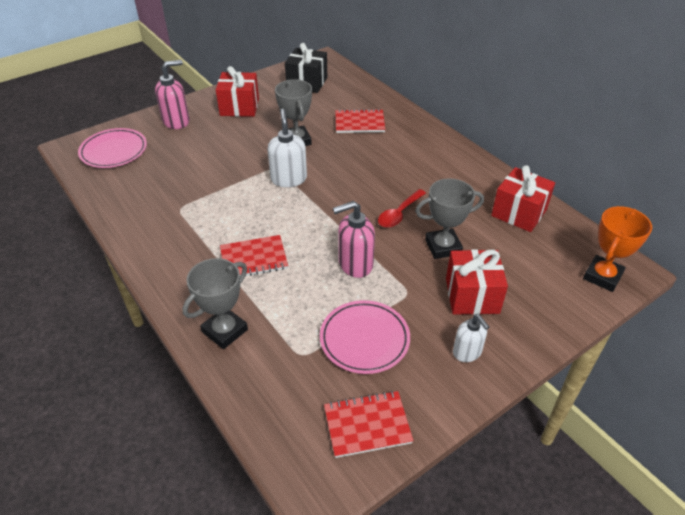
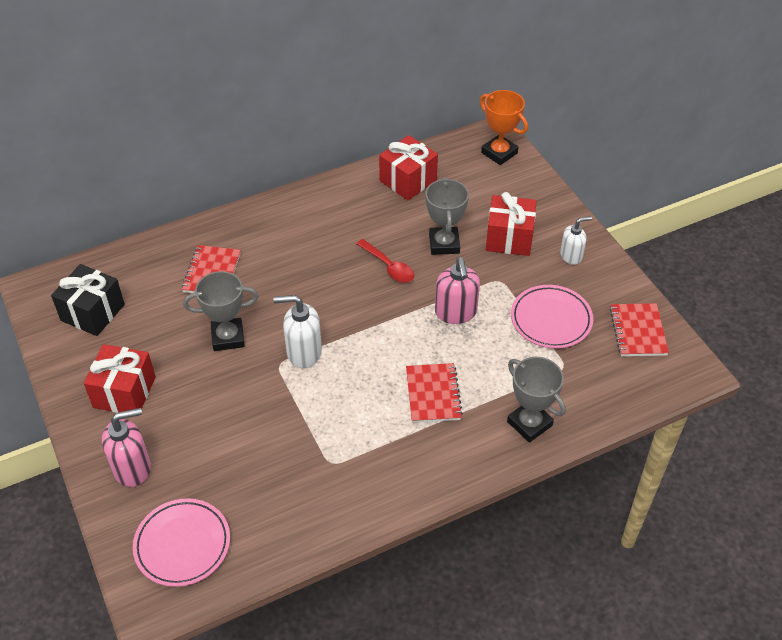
camera: 80 degrees left, 5 degrees up
pink soap dispenser [155,60,189,129] -> pink soap dispenser turned 90 degrees clockwise [102,408,151,487]

